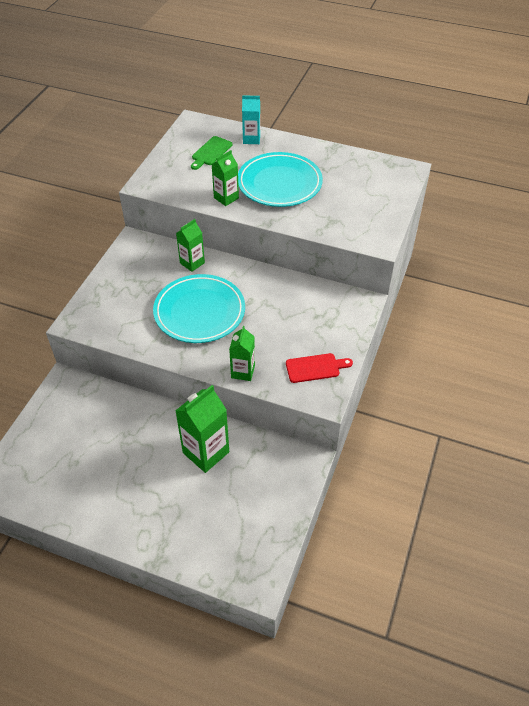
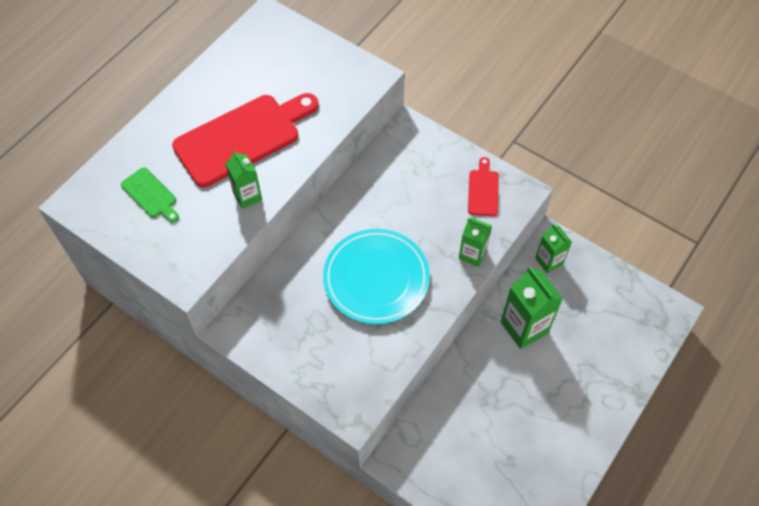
camera: 75 degrees left, 10 degrees up
green carton [176,219,205,272] -> green carton moved to [535,224,572,273]
turquoise plate [238,152,323,207] -> red cutting board [172,93,319,187]
turquoise carton [242,95,260,144] -> none

